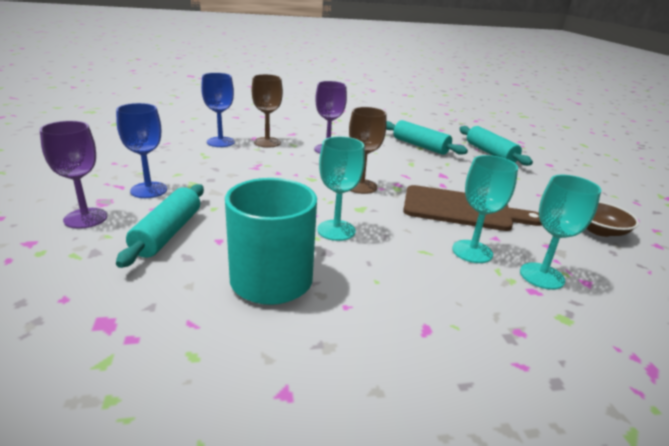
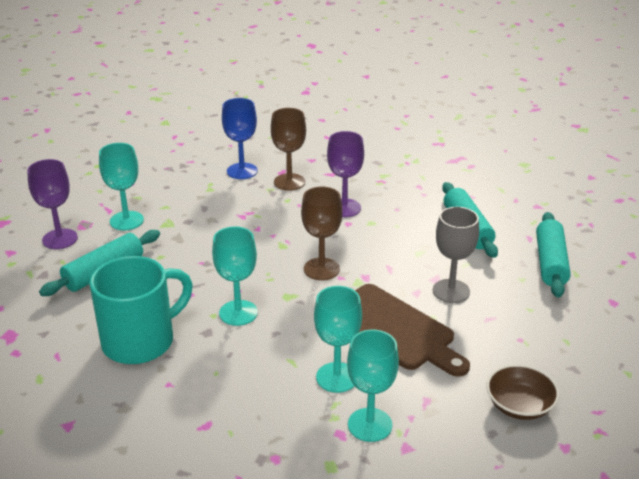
camera: 35 degrees right, 5 degrees up
blue goblet [116,103,167,198] -> turquoise goblet [99,143,144,230]
none -> grey goblet [433,207,479,303]

